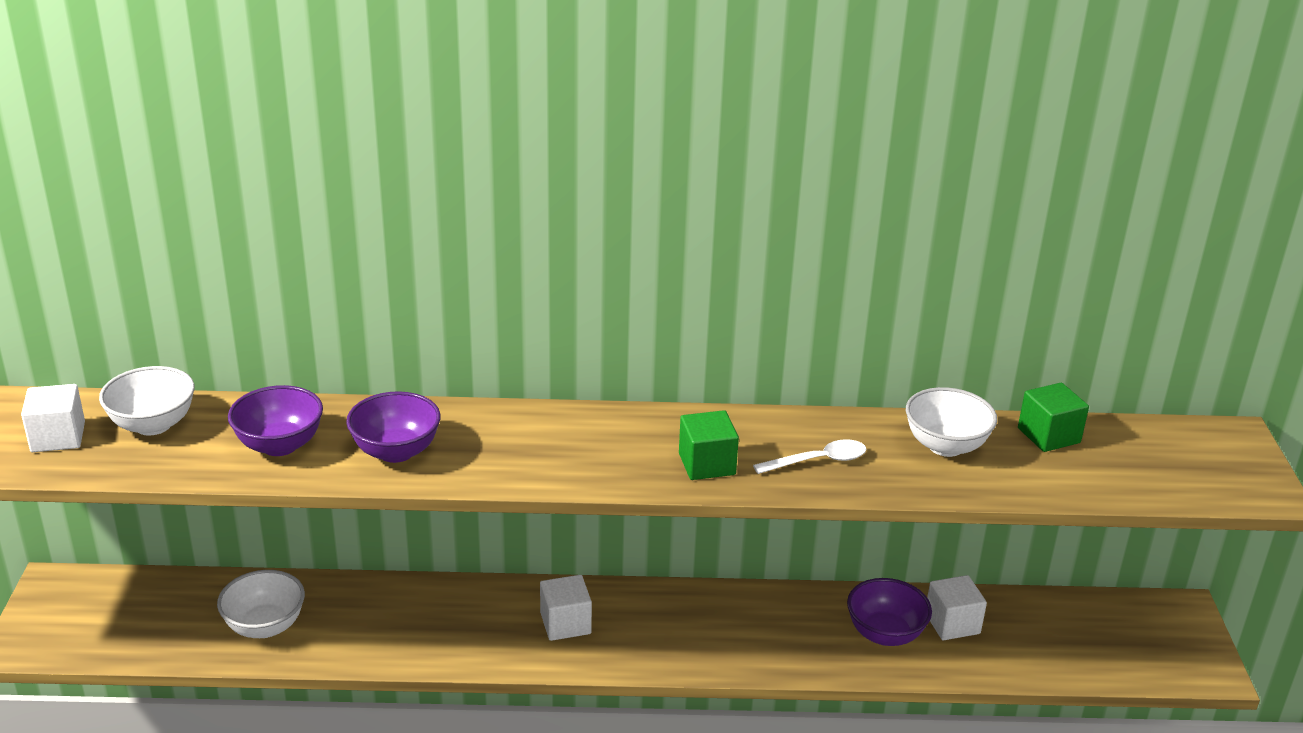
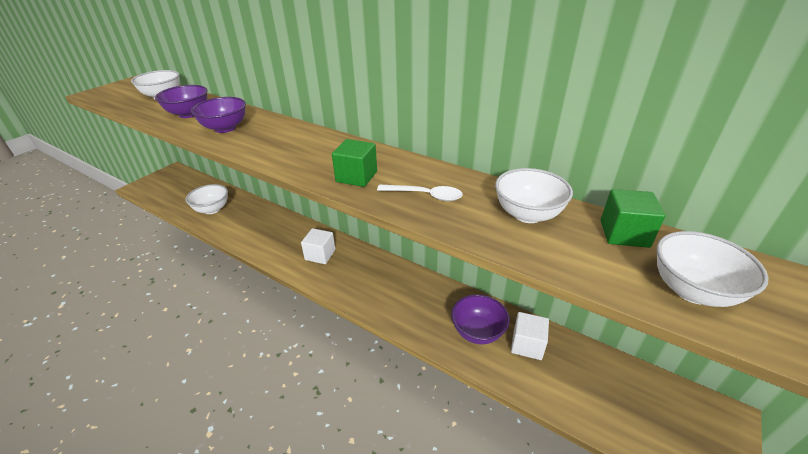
camera: 35 degrees right, 5 degrees up
white cube [21,384,85,452] -> none
none -> white bowl [657,231,768,307]

